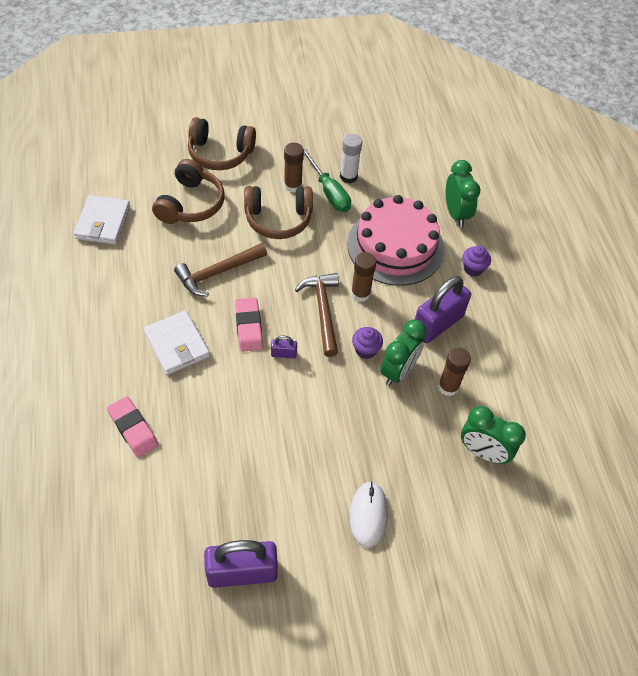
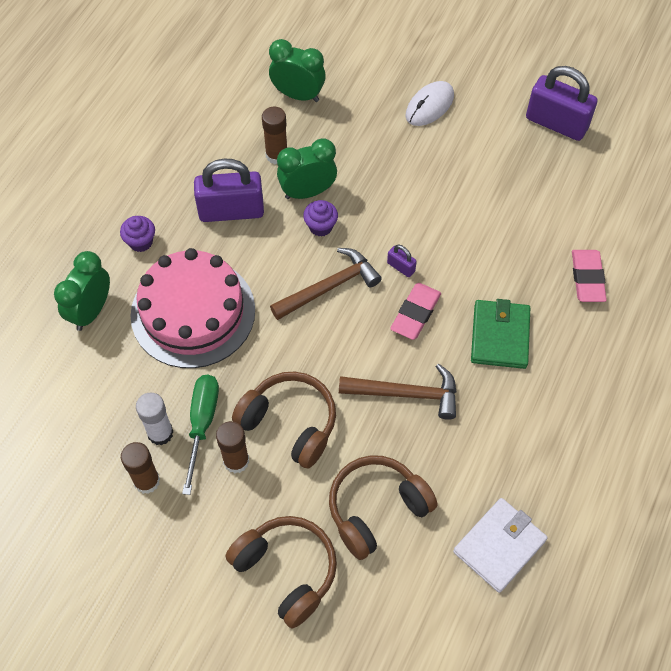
camera: 140 degrees left, 5 degrees up
white wallet [144,311,210,375] -> green wallet [471,299,530,369]
brown hammer [295,273,339,357] -> brown hammer turned 150 degrees counterclockwise [270,248,382,320]
brown glue stick [351,252,376,302] -> brown glue stick moved to [121,442,160,494]
green clock [461,406,526,464] -> green clock turned 45 degrees counterclockwise [269,39,326,102]

